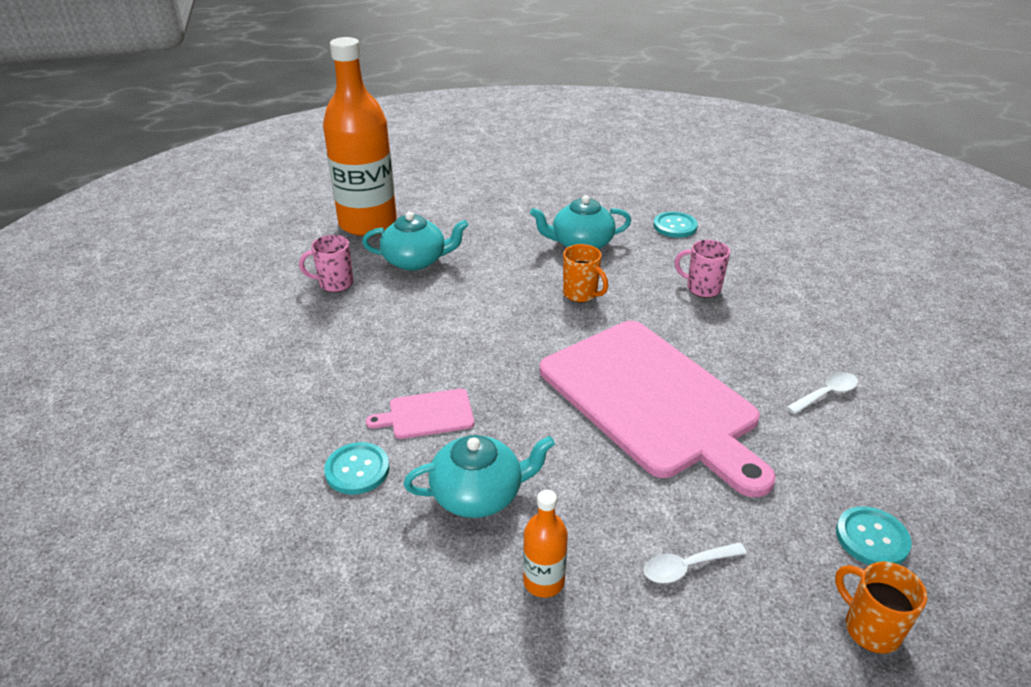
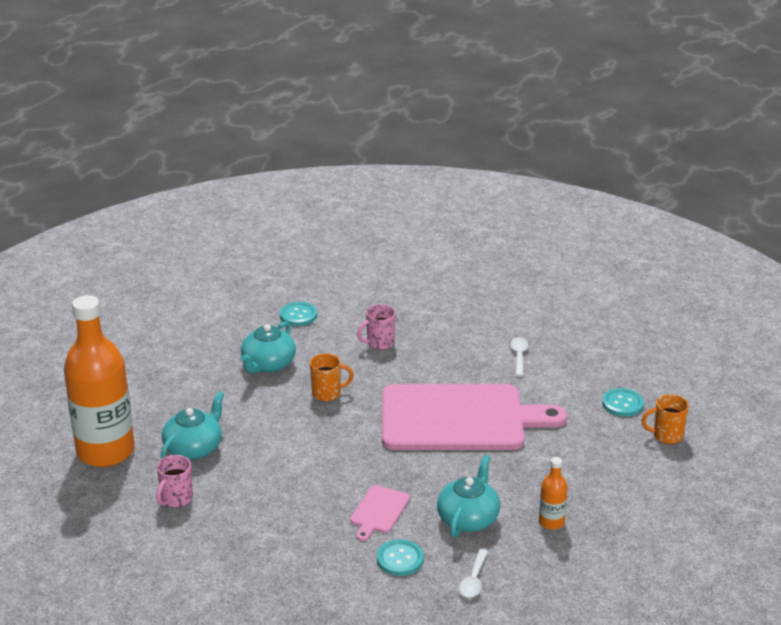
camera: 55 degrees left, 5 degrees down
white spoon [644,542,747,583] -> white spoon moved to [459,549,488,598]

